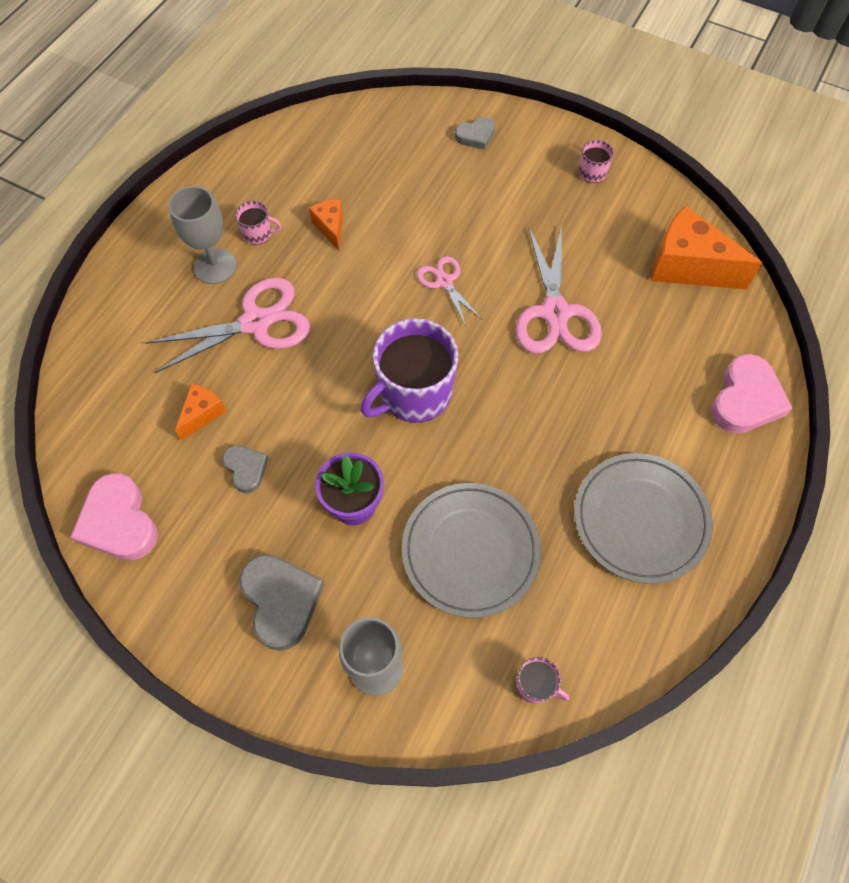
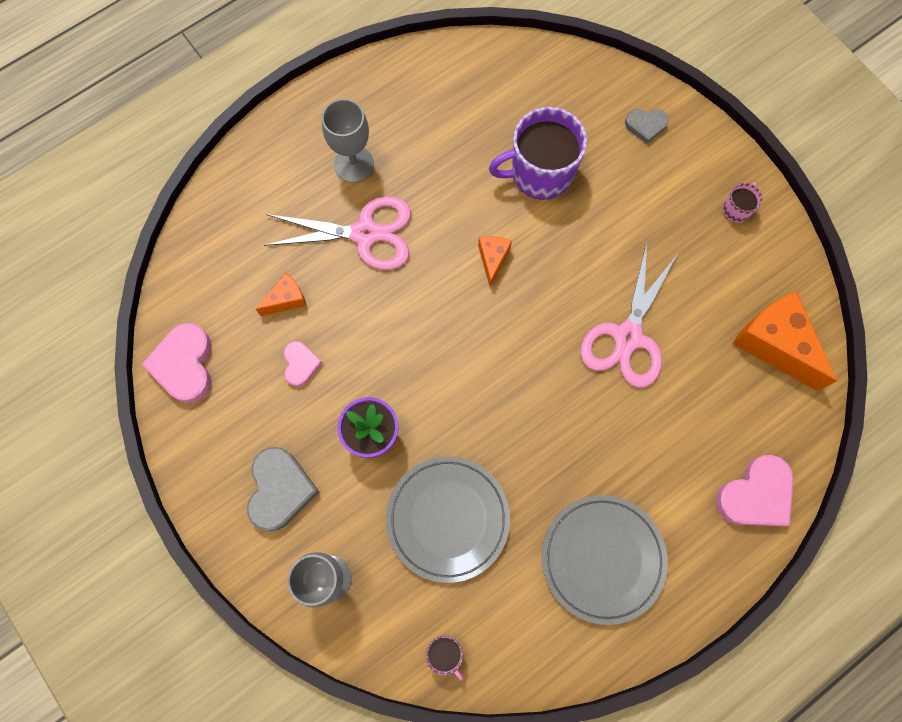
camera: 25 degrees right, 10 degrees up
grey heart [222,445,268,493] -> pink heart [284,341,322,387]
pink mug [235,201,281,245] -> none
orange cheese [309,200,343,251] -> orange cheese moved to [478,236,512,287]
purple mug [360,319,458,423] -> purple mug moved to [489,107,587,200]
pink scissors [417,256,482,326] -> none

